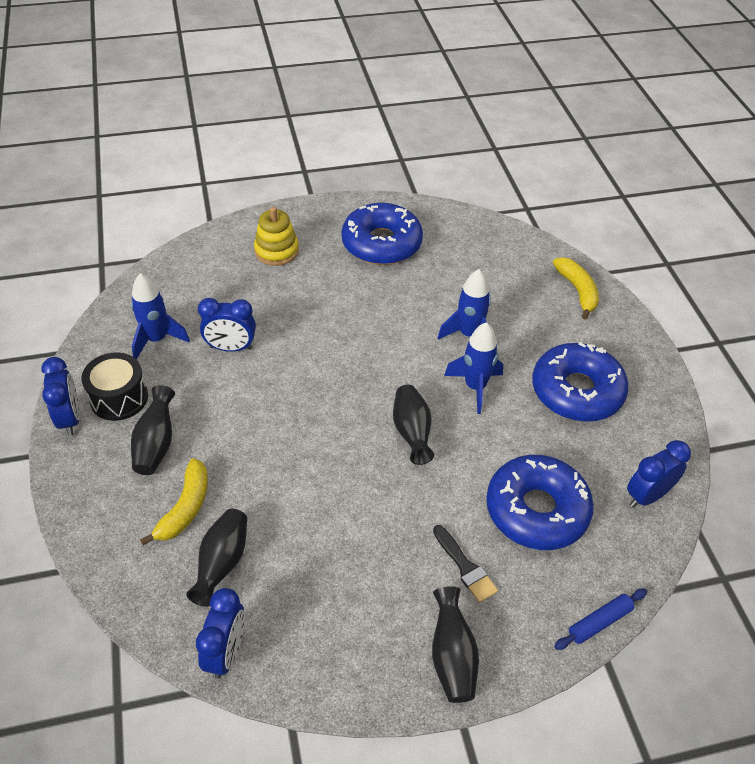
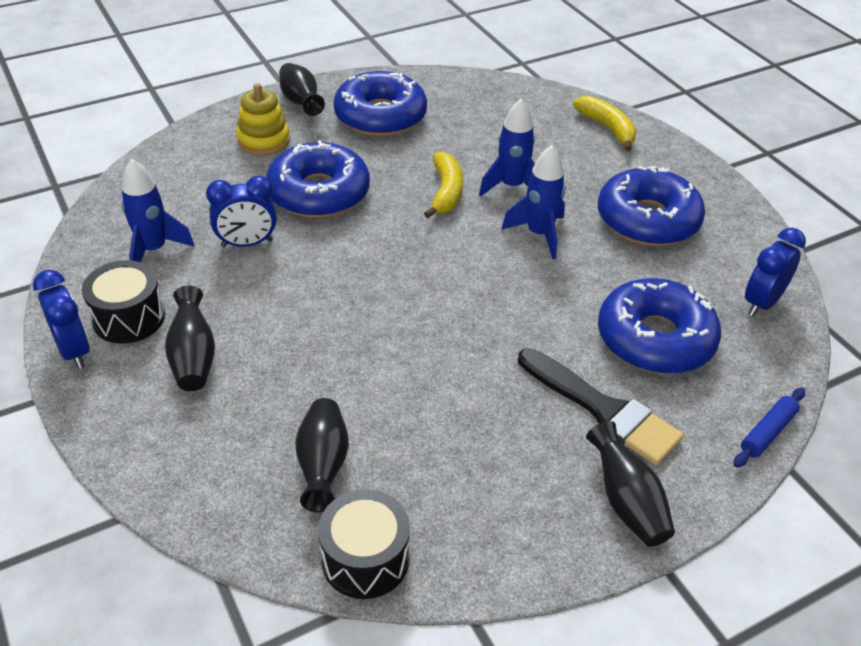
camera: 15 degrees left, 5 degrees down
yellow banana [140,458,208,545] -> yellow banana moved to [424,152,463,218]
blue clock [196,588,245,679] -> black drum [318,489,410,599]
black vase [393,385,434,465] -> black vase moved to [279,63,325,116]
black brush [433,525,498,603] -> black brush [518,348,684,465], size x1.72
none -> blue donut [266,140,370,218]

